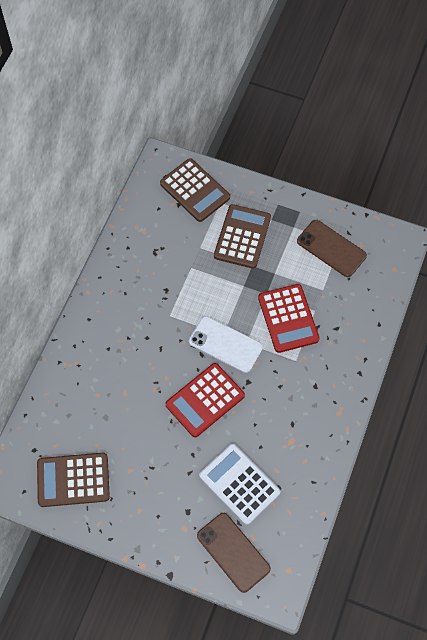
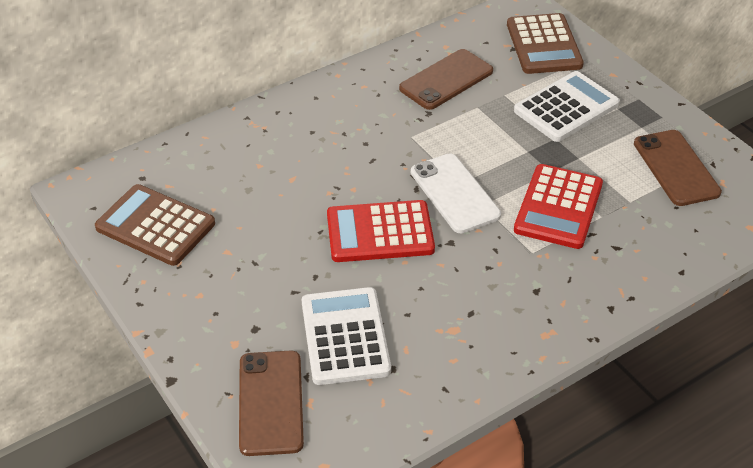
camera: 35 degrees right, 20 degrees down
brown calculator [214,204,271,269] -> white calculator [514,71,620,142]
none -> brown phone [399,49,493,110]

